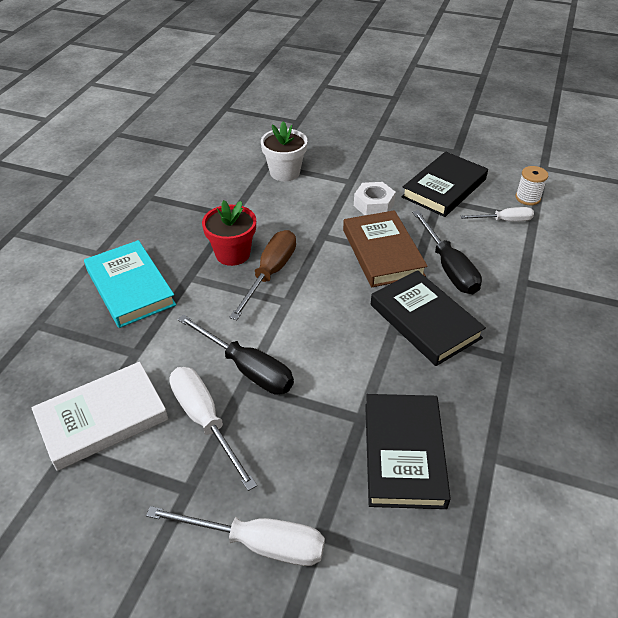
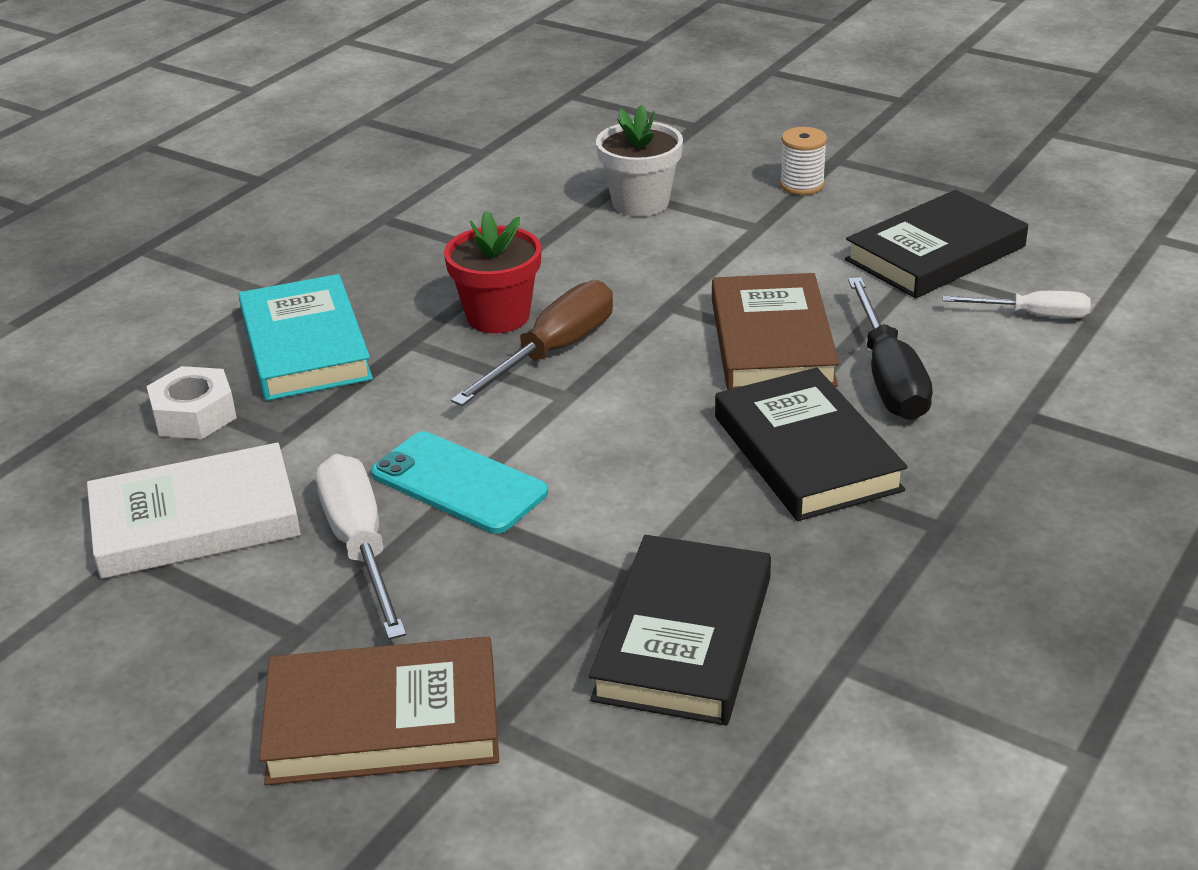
camera: 15 degrees right, 10 degrees down
white screwdriver [146,506,325,566] -> brown book [259,637,499,785]
black screwdriver [178,314,294,394] -> turquoise phone [371,431,548,534]
white nut [354,182,396,215] -> white nut moved to [147,366,237,439]
white spool [516,166,548,205] -> white spool moved to [780,127,827,195]

